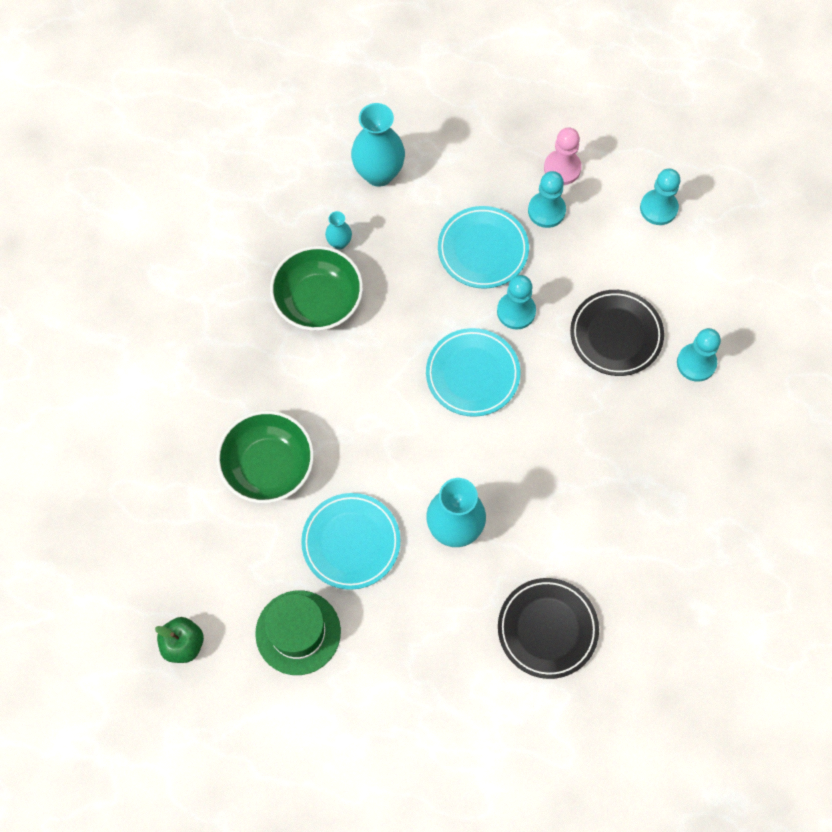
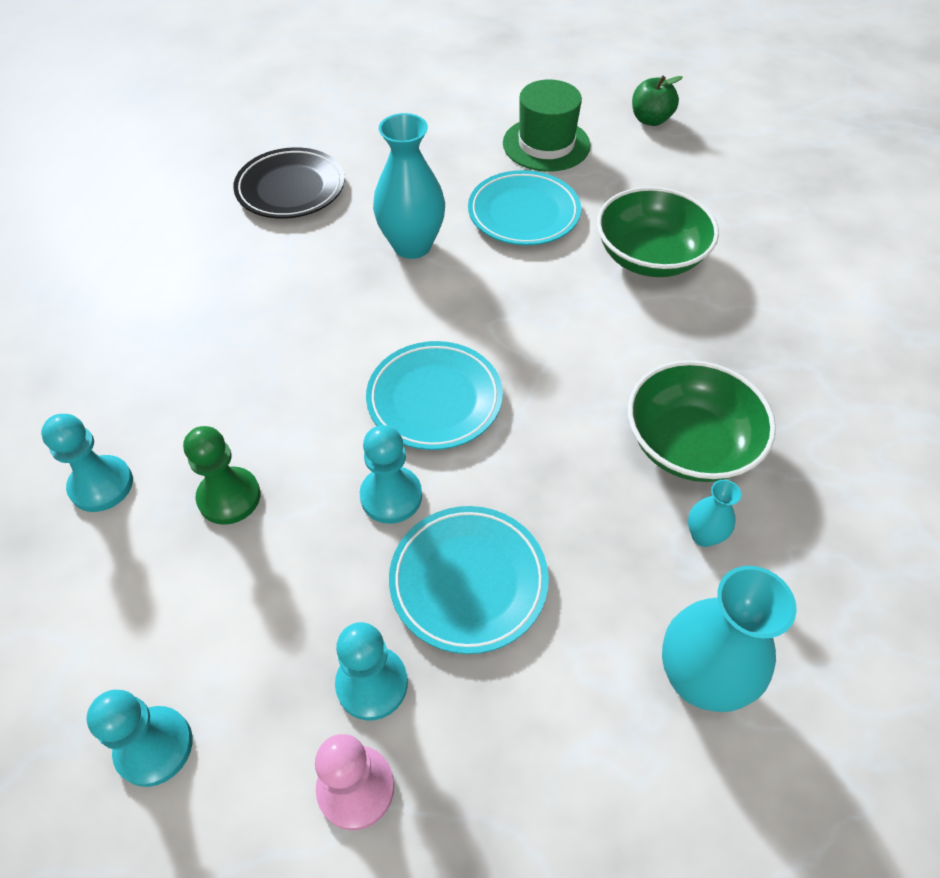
camera: 165 degrees right, 15 degrees down
black plate [570,290,664,376] -> green pawn [183,426,261,525]

